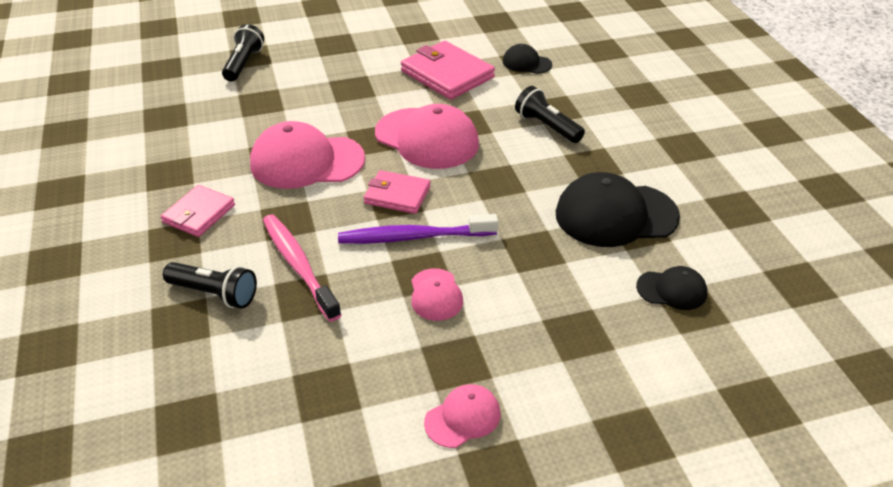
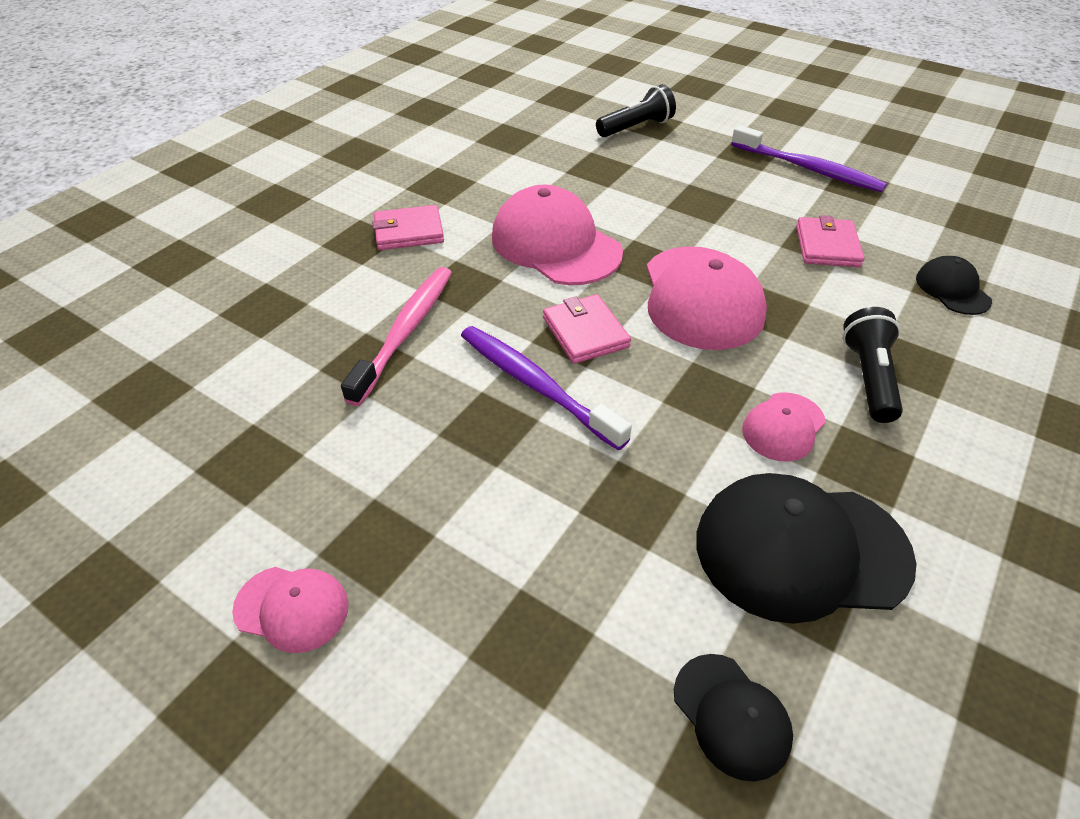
camera: 50 degrees right, 5 degrees up
black flashlight [163,262,257,309] -> none
pink wallet [401,41,495,100] -> pink wallet [796,215,864,267], size x0.62
pink cap [411,268,463,321] -> pink cap moved to [742,393,826,462]
black cap [556,172,680,247] -> black cap turned 45 degrees counterclockwise [696,473,916,624]
none -> purple toothbrush [731,125,887,192]

